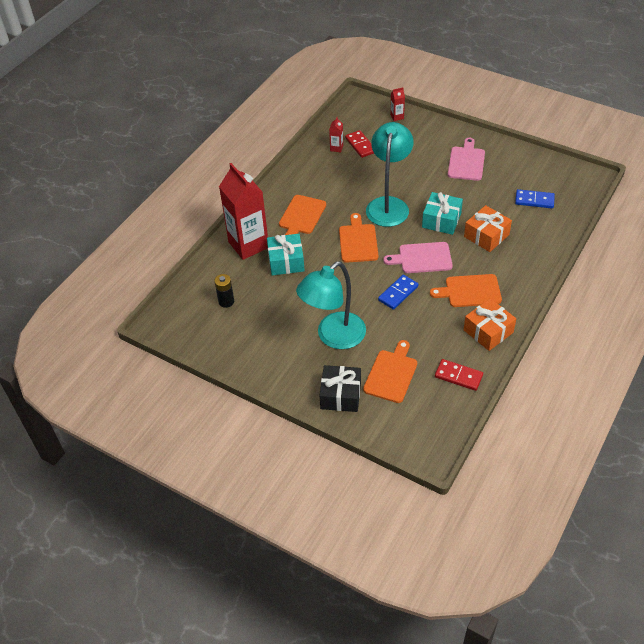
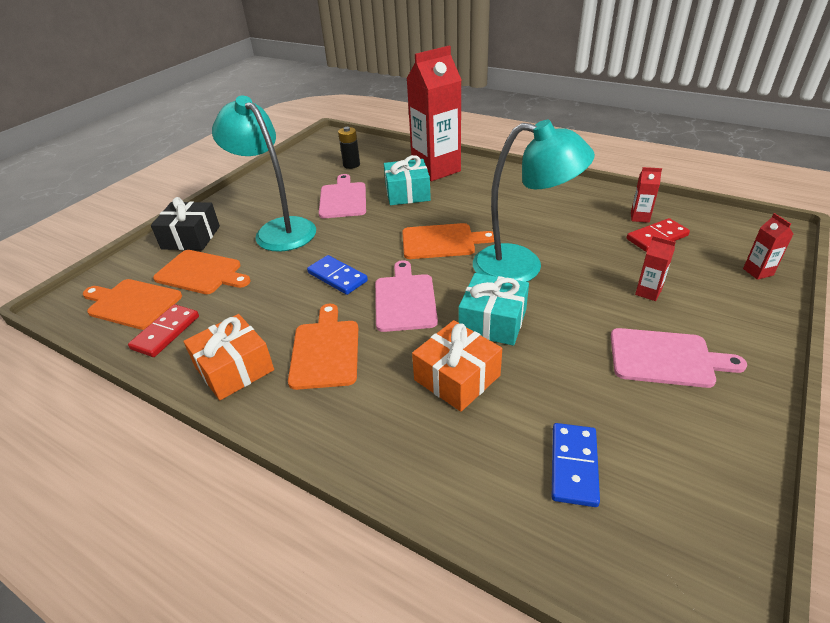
camera: 90 degrees right, 10 degrees down
orange cutting board [279,195,326,235] -> orange cutting board moved to [83,279,182,330]
none -> pink cutting board [319,174,366,218]
none -> red carton [635,236,676,301]

